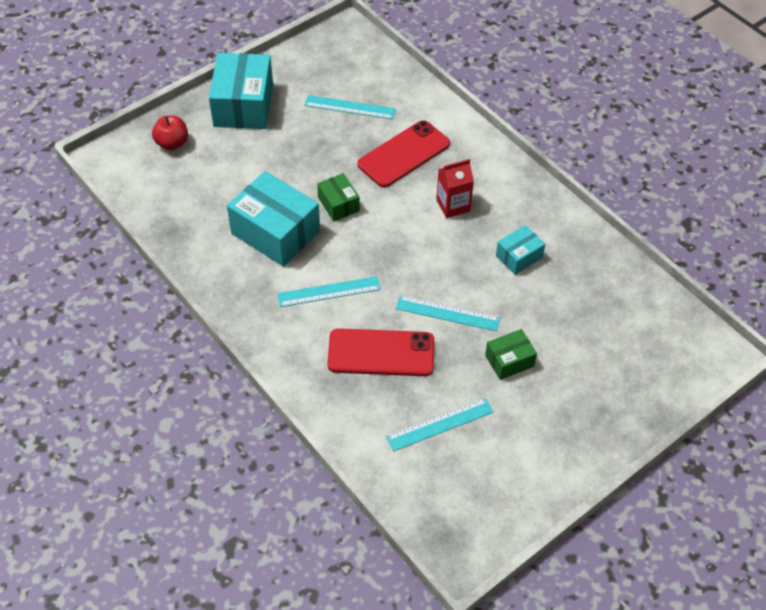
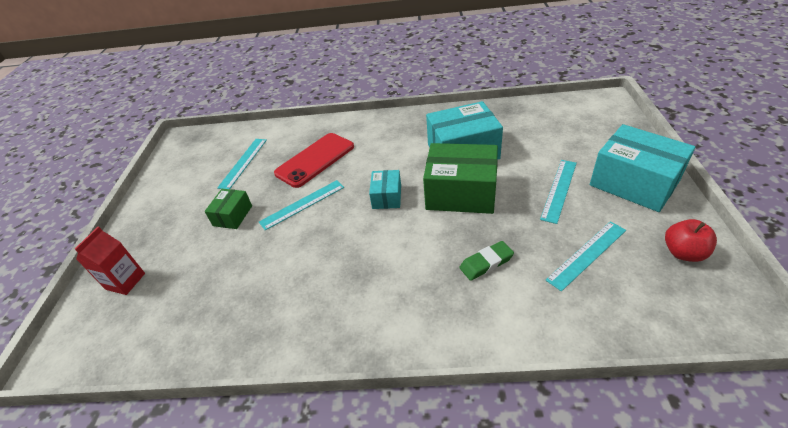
camera: 135 degrees right, 10 degrees down
red apple [152,116,188,150] -> red apple moved to [665,219,717,262]
turquoise ruler [277,276,381,307] -> turquoise ruler moved to [540,160,577,224]
green box [317,173,360,221] -> green box [423,143,498,214], size x1.93
red phone [357,120,450,188] -> green eraser [459,241,514,281]
red carton [436,159,474,218] -> red carton moved to [75,227,145,295]
turquoise box [496,225,545,275] -> turquoise box moved to [369,170,401,209]

